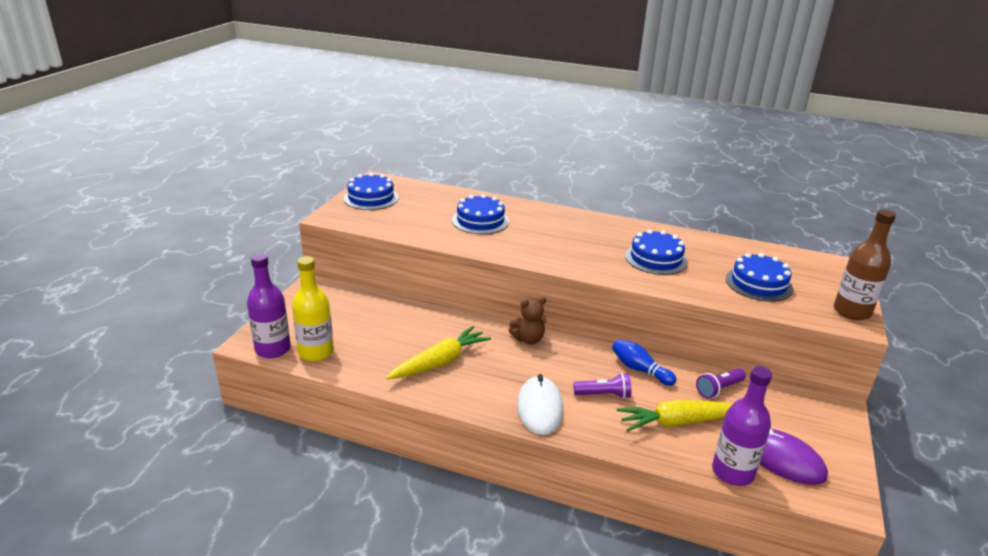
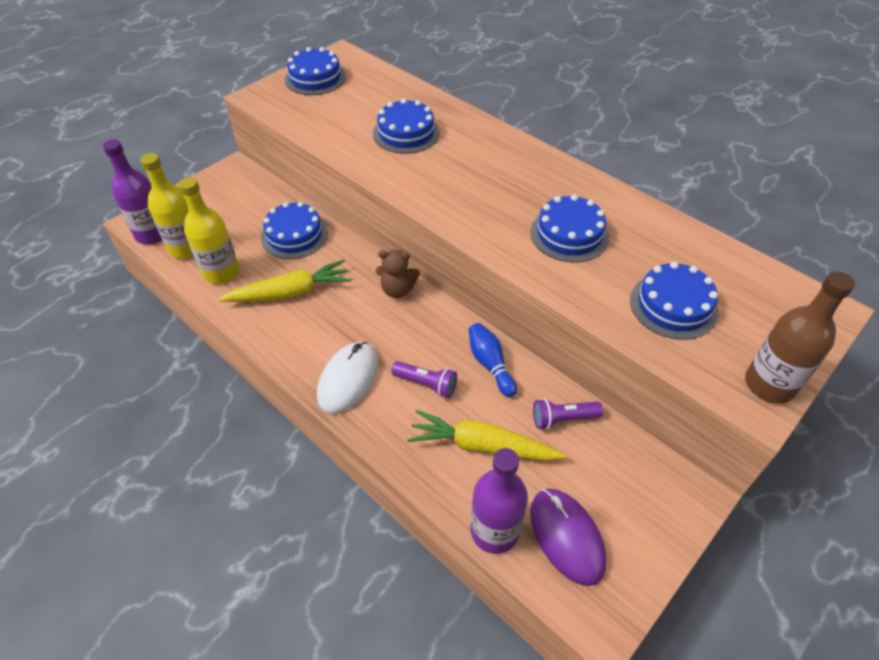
camera: 25 degrees right, 20 degrees up
none -> yellow bottle [179,177,239,284]
none -> blue cake [261,202,328,259]

